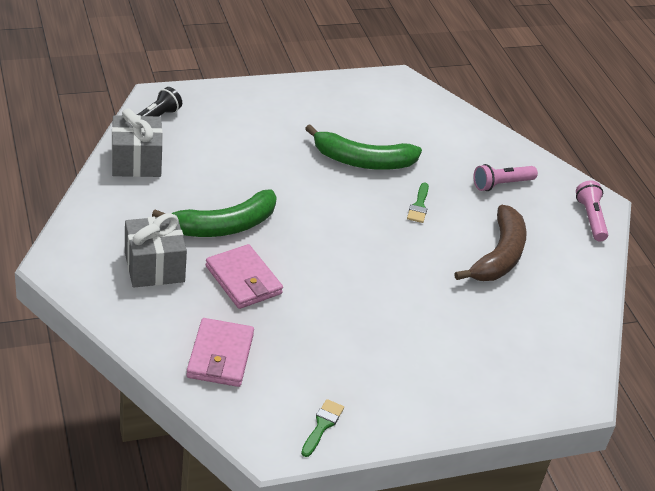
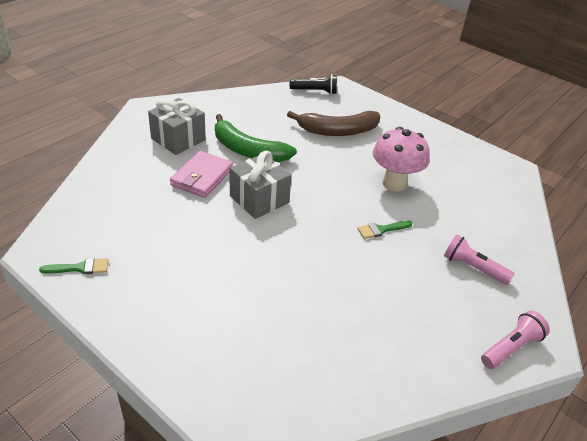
camera: 60 degrees right, 0 degrees up
grey gift [112,109,163,177] -> grey gift moved to [230,151,292,219]
pink wallet [186,318,254,387] -> none
green banana [305,125,422,170] -> pink mushroom [373,127,430,191]
brown banana [454,205,527,281] -> brown banana moved to [287,111,380,136]

